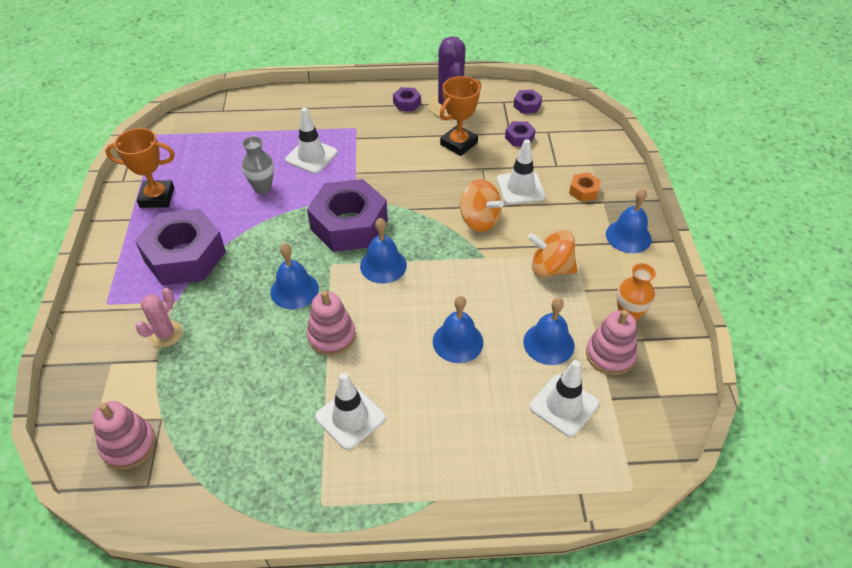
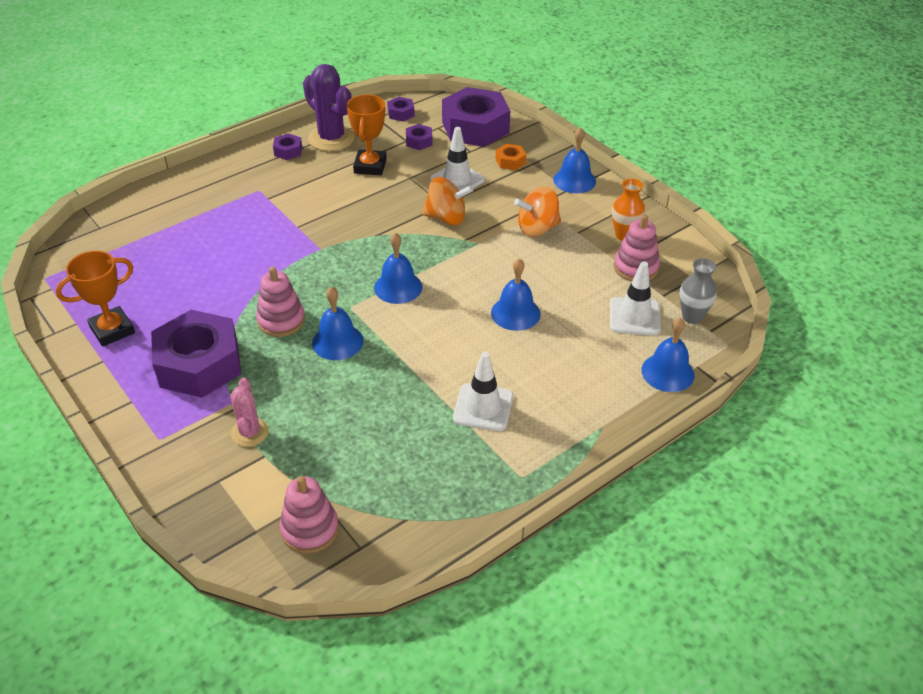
camera: 35 degrees left, 5 degrees down
grey vase [242,136,274,194] -> grey vase moved to [679,258,717,324]
white traffic cone [285,108,337,174] -> none
purple nut [307,179,388,252] -> purple nut moved to [442,87,510,147]
pink stacking toy [307,290,356,355] -> pink stacking toy moved to [256,267,305,337]
blue bell [523,298,575,365] -> blue bell moved to [641,318,695,392]

